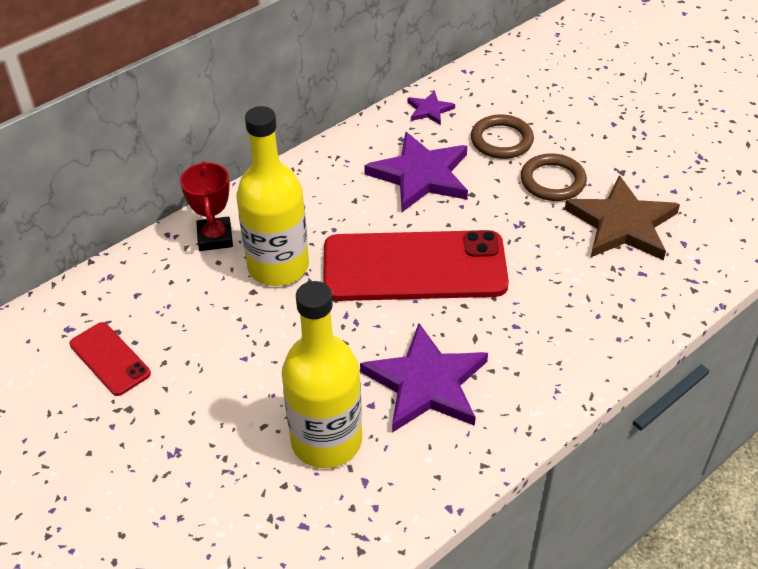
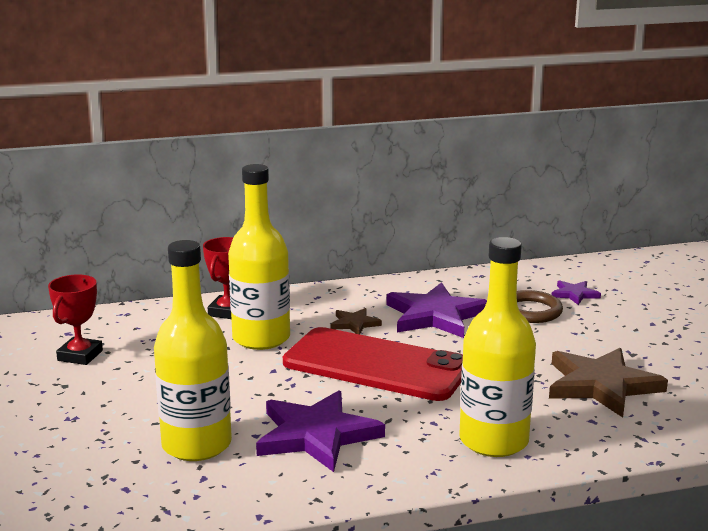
camera: 25 degrees right, 25 degrees down
red phone [69,322,151,396] -> red trophy [48,274,103,365]
purple star [407,91,455,125] -> purple star moved to [552,280,601,305]
brown ring [521,153,587,201] -> none
none -> brown star [330,308,382,334]
none -> yellow bottle [459,237,536,457]

